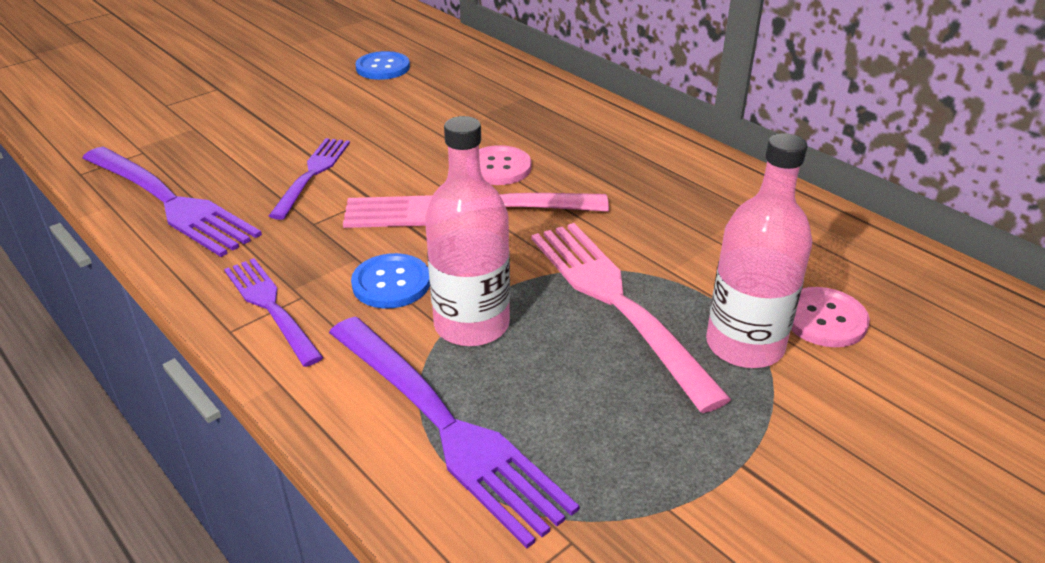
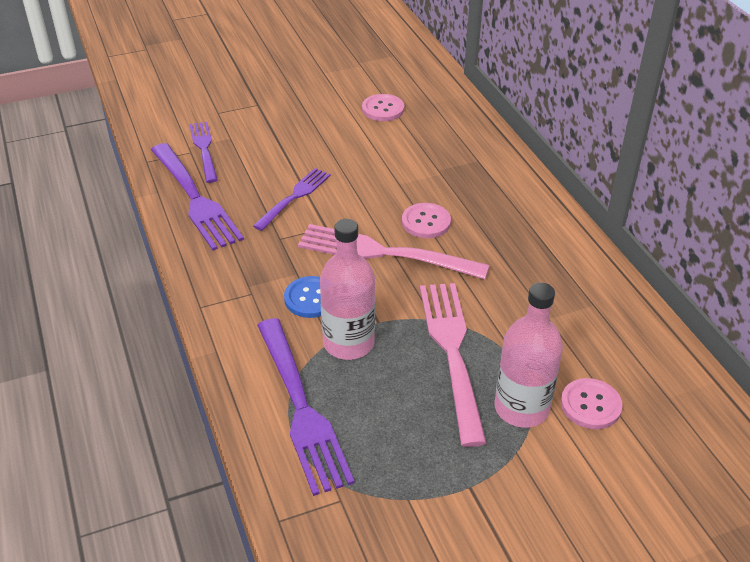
camera: 20 degrees right, 5 degrees up
purple fork [224,258,323,367] -> purple fork moved to [189,122,218,183]
blue button [355,51,410,80] -> pink button [362,94,404,121]

